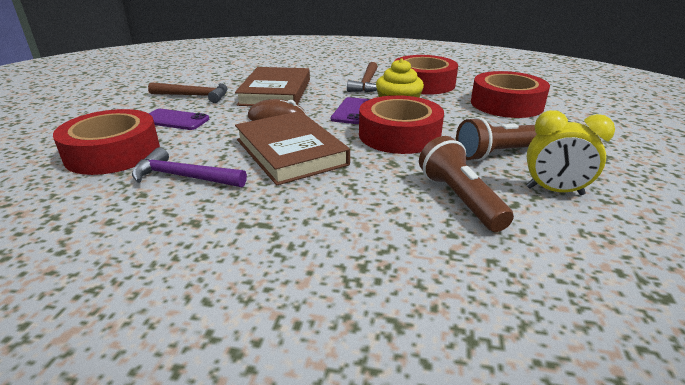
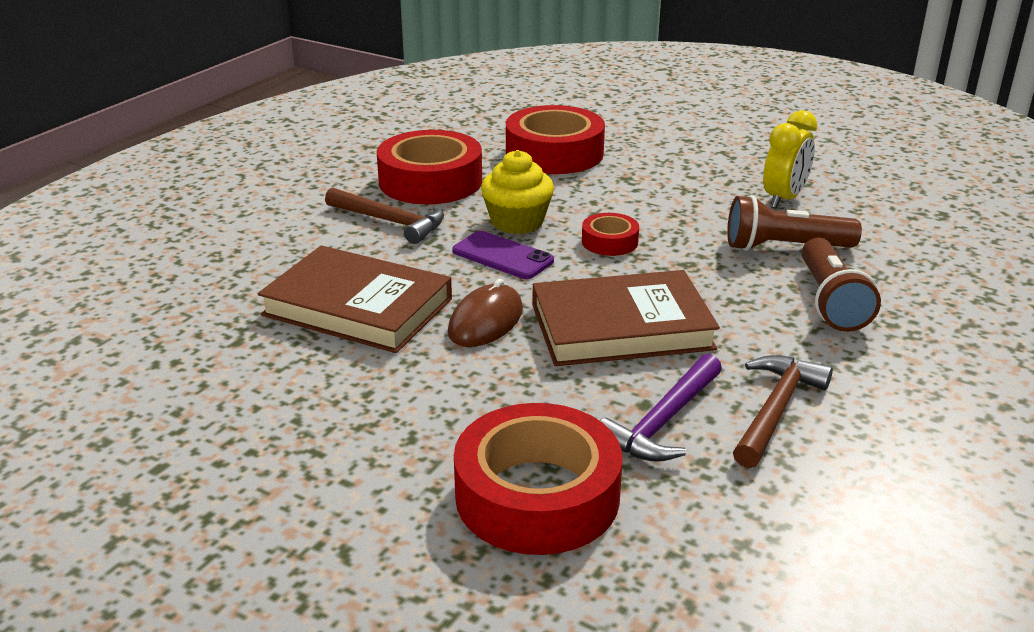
camera: 70 degrees left, 0 degrees up
brown hammer [148,82,228,103] -> brown hammer moved to [733,355,833,468]
purple phone [149,109,209,130] -> none
red tape [359,95,444,154] -> red tape [582,213,639,256], size x0.49
brown flashlight [456,117,537,161] -> brown flashlight moved to [802,238,881,332]

